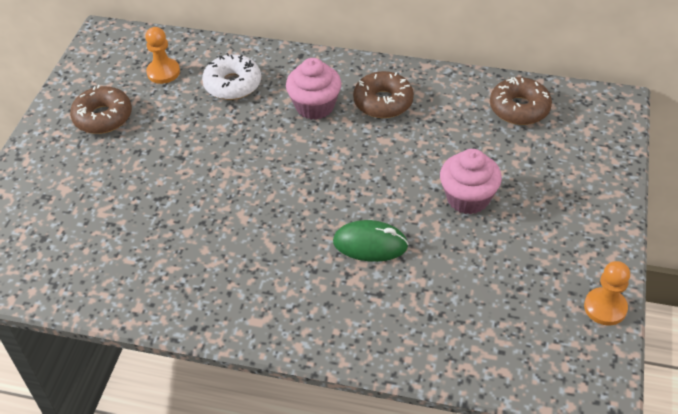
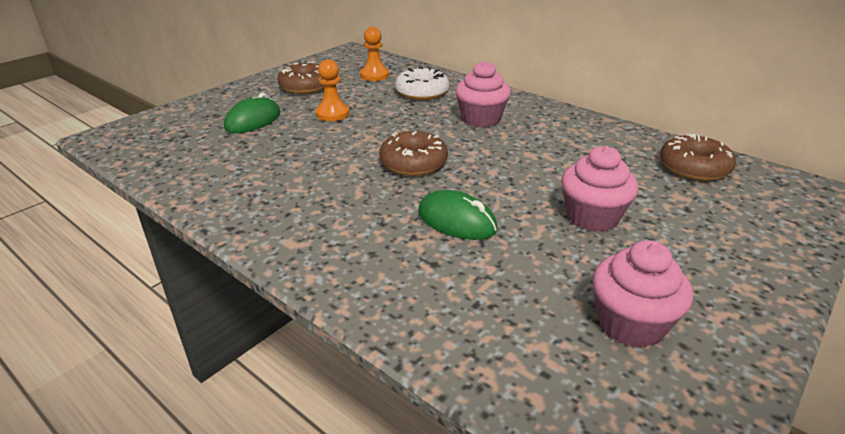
camera: 25 degrees right, 15 degrees down
brown donut [353,71,414,118] -> brown donut moved to [379,131,448,176]
orange pawn [584,261,630,325] -> orange pawn moved to [316,59,349,121]
none -> green mouse [224,93,280,133]
none -> pink cupcake [593,240,693,348]

